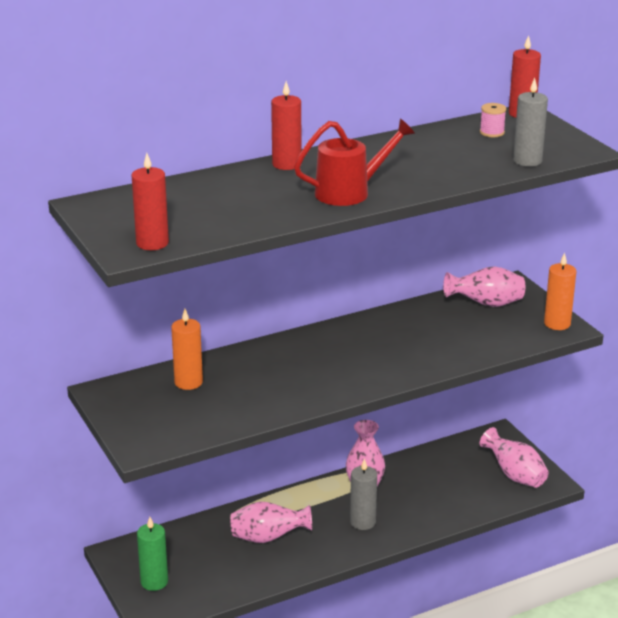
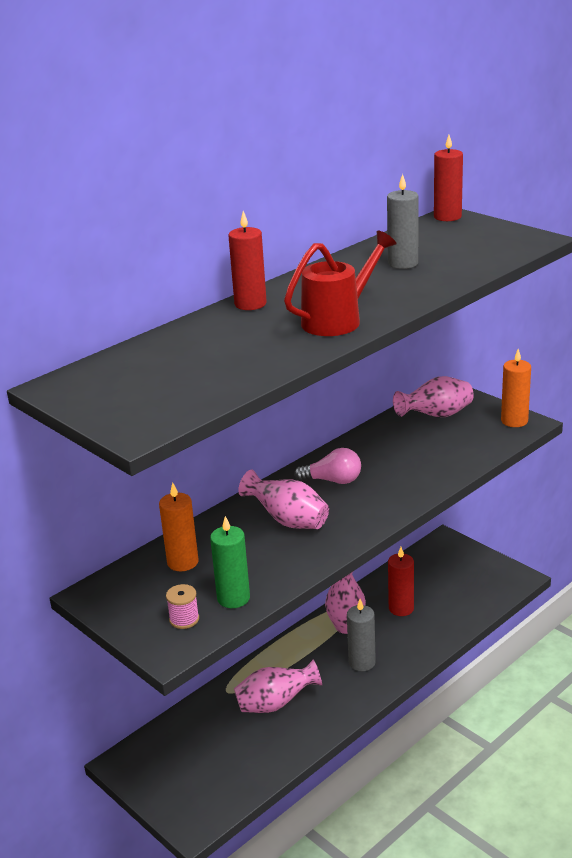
camera: 15 degrees left, 0 degrees up
red candle [131,153,169,250] -> red candle moved to [388,547,414,616]
green candle [137,517,168,591] -> green candle moved to [210,516,250,608]
pink spool [480,103,506,137] -> pink spool moved to [166,584,199,629]
pink vase [480,427,549,488] -> pink vase moved to [238,469,329,529]
grey candle [513,78,548,167] -> grey candle moved to [387,174,418,269]
none -> pink light bulb [294,448,361,484]

